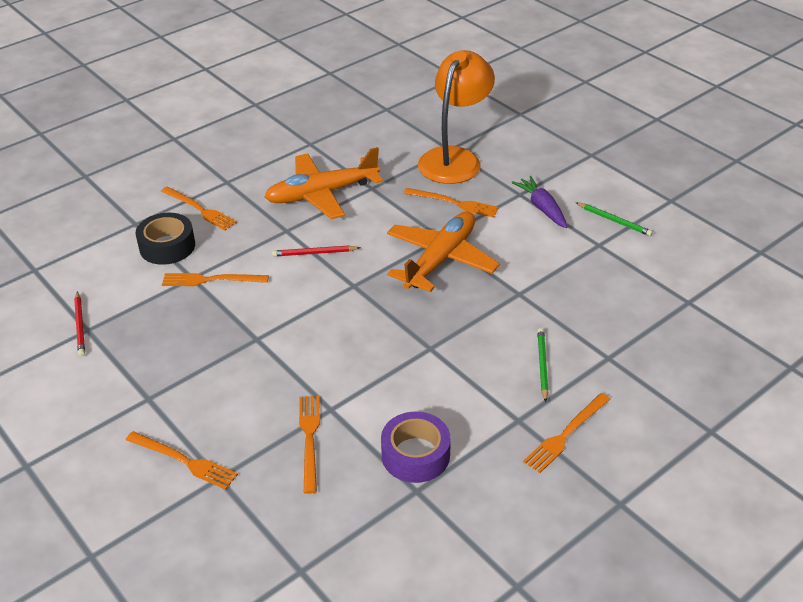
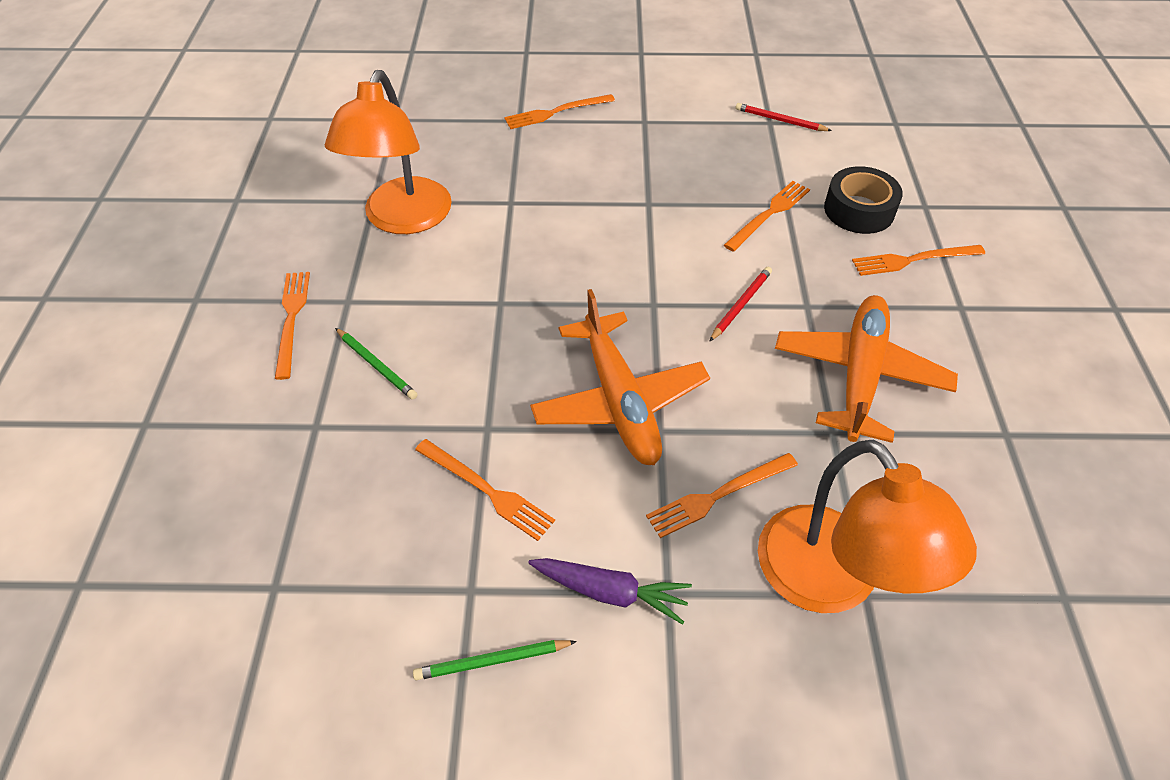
camera: 130 degrees right, 10 degrees up
orange fork [299,396,320,494] -> orange fork moved to [415,439,555,541]
purple tape [381,411,451,483] -> orange lamp [325,70,452,234]

